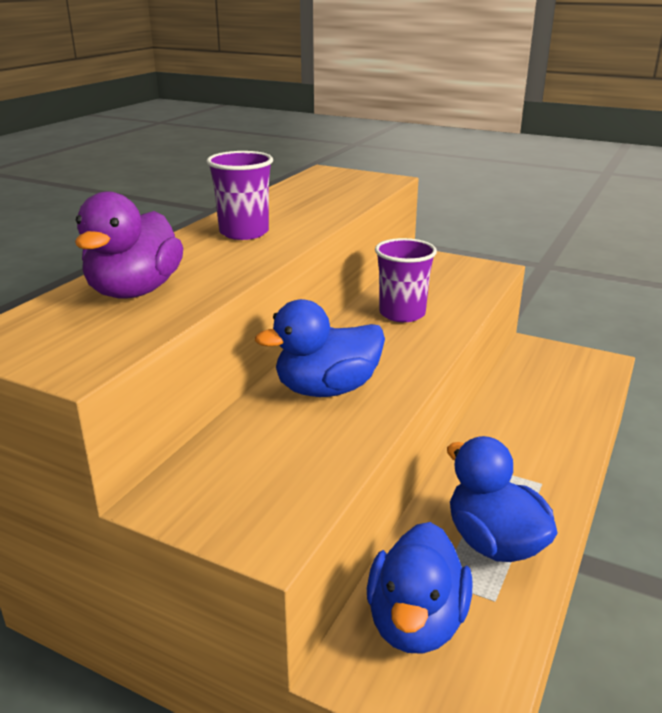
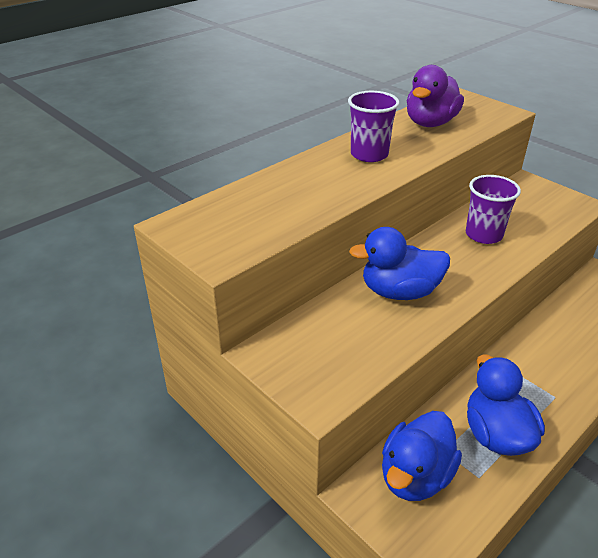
camera: 20 degrees right, 10 degrees up
purple duck [75,191,183,299] -> purple duck moved to [407,65,464,127]

